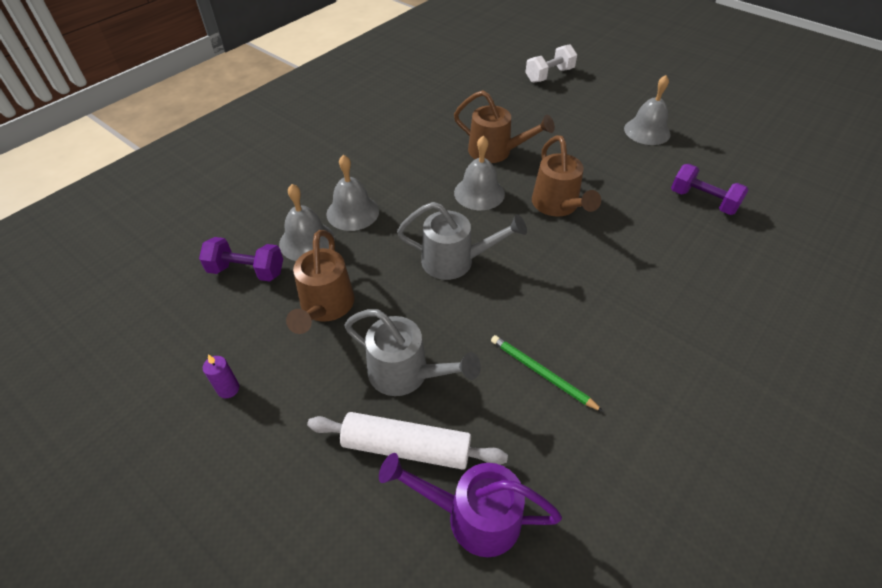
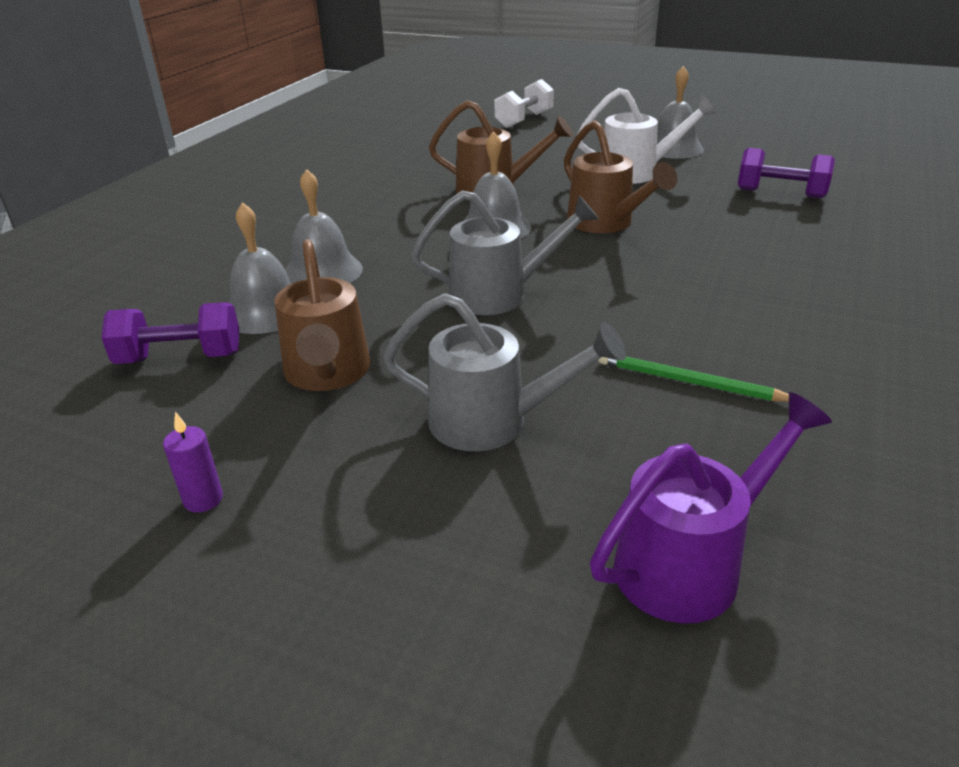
camera: 15 degrees left, 15 degrees down
white rolling pin [307,412,508,470] -> none
purple watering can [379,453,562,557] -> purple watering can turned 150 degrees clockwise [590,392,832,623]
none -> white watering can [577,88,717,184]

